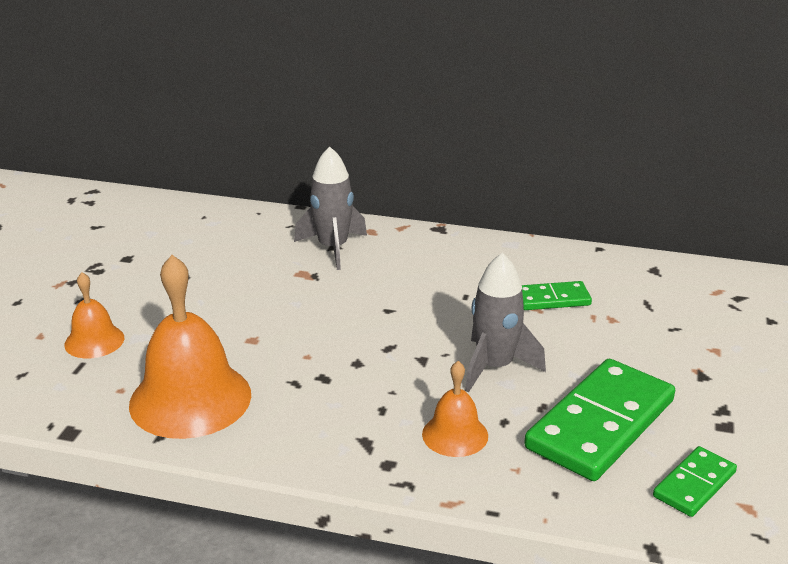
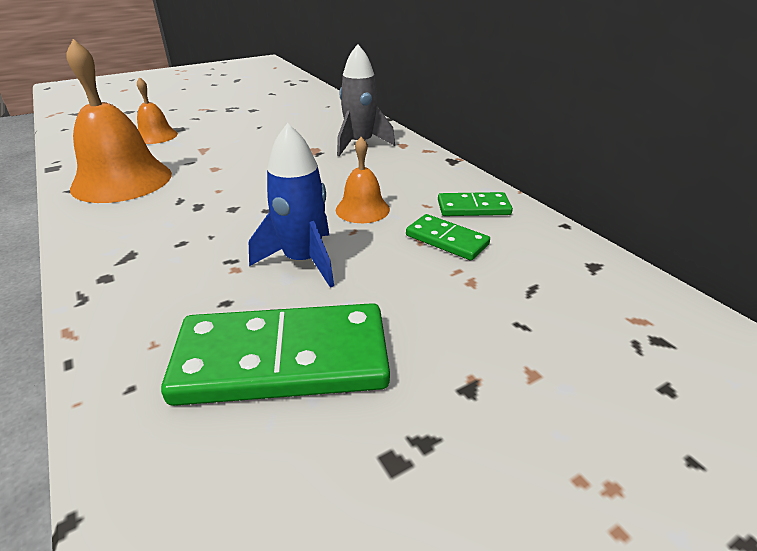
camera: 45 degrees right, 5 degrees up
orange bell [422,361,488,457] -> orange bell moved to [336,137,390,223]
grey rocket [465,253,546,392] -> blue rocket [249,123,334,288]
green domino [653,446,737,517] -> green domino moved to [438,192,513,216]

